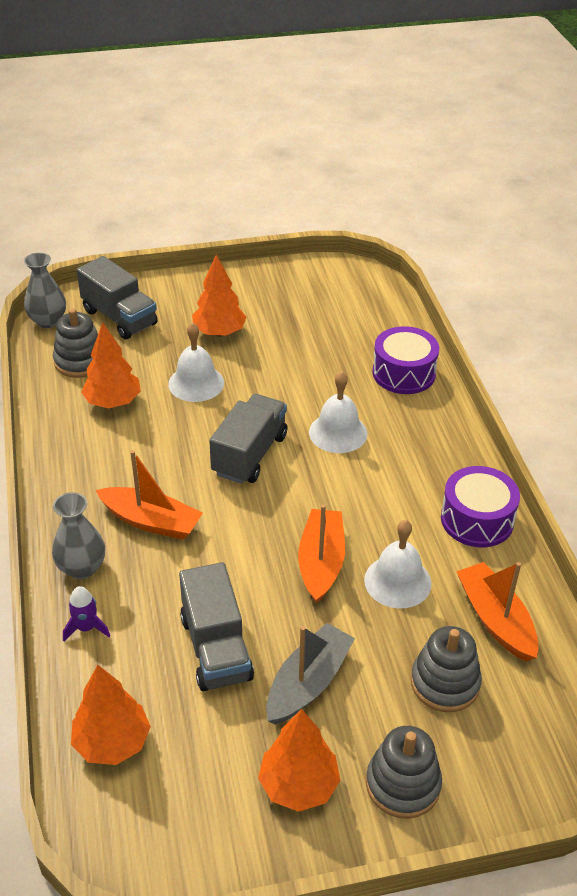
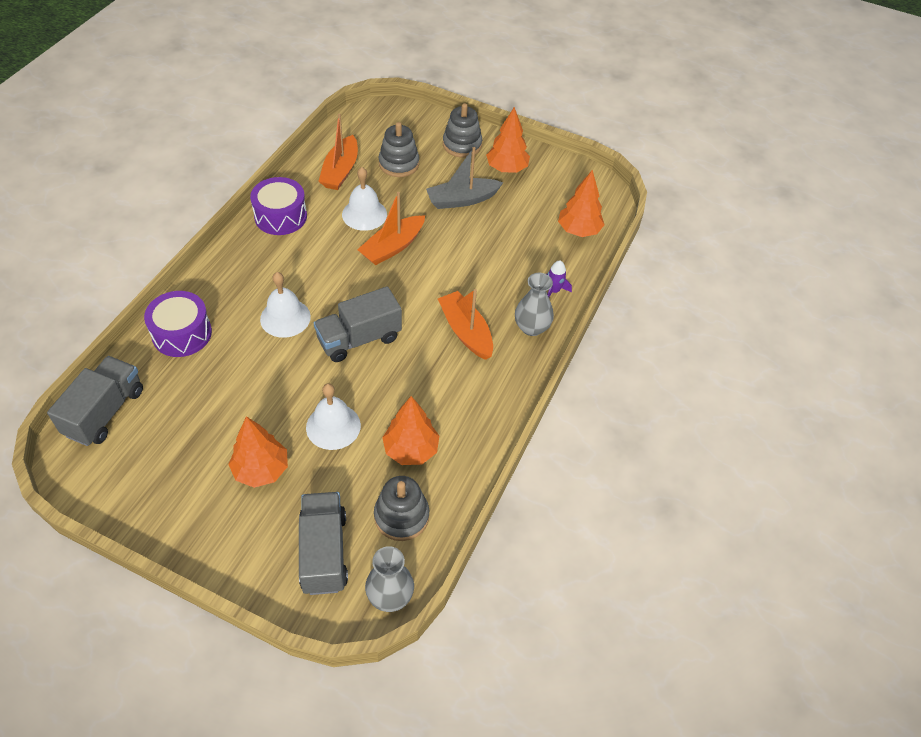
camera: 145 degrees left, 10 degrees up
grey truck [179,562,254,691] -> grey truck moved to [47,356,143,446]

